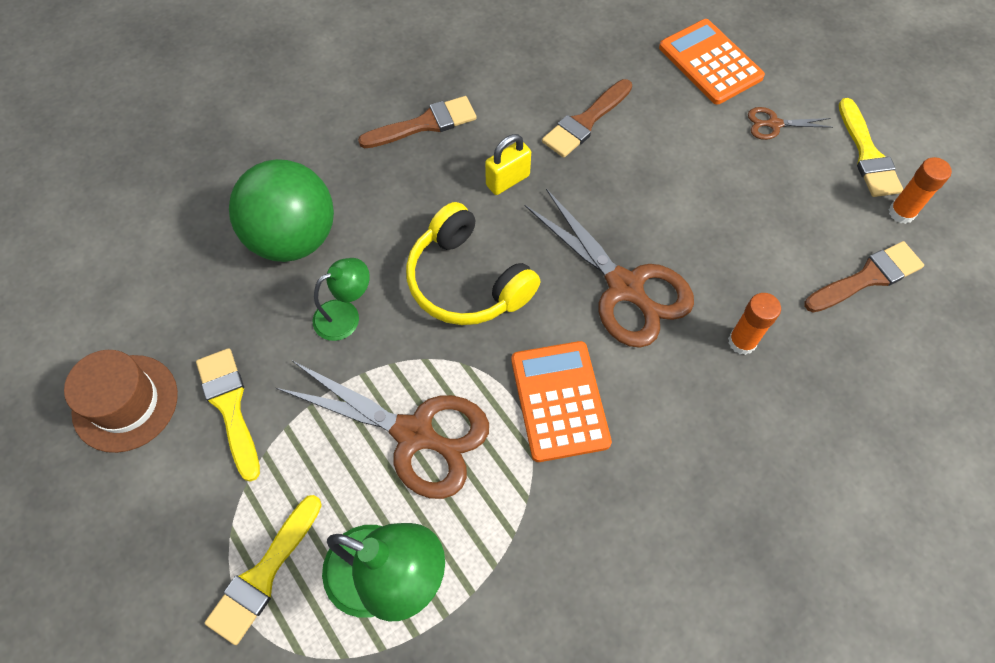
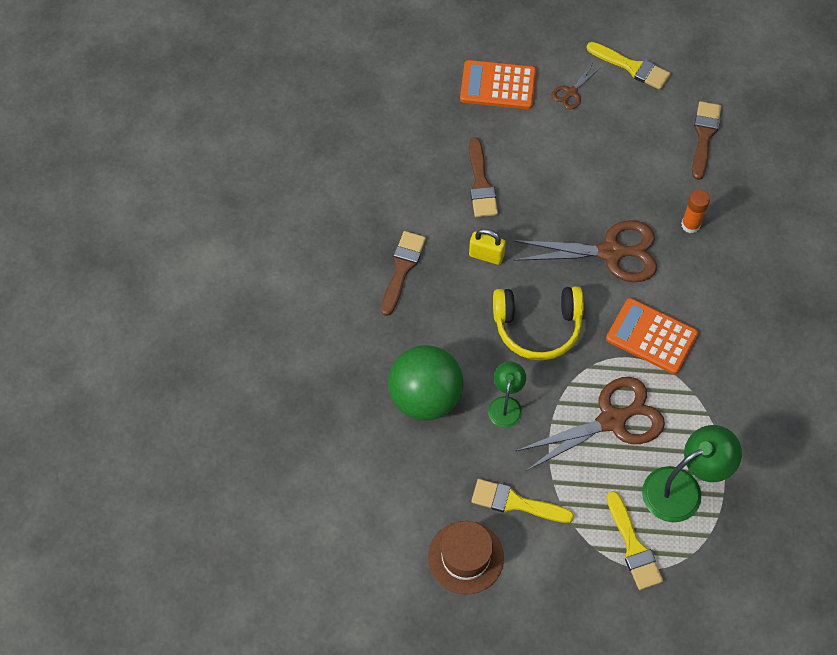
camera: 50 degrees left, 0 degrees up
yellow padlock [485,134,531,195] -> yellow padlock turned 75 degrees counterclockwise [469,229,506,265]
orange glue stick [889,157,952,224] -> none

